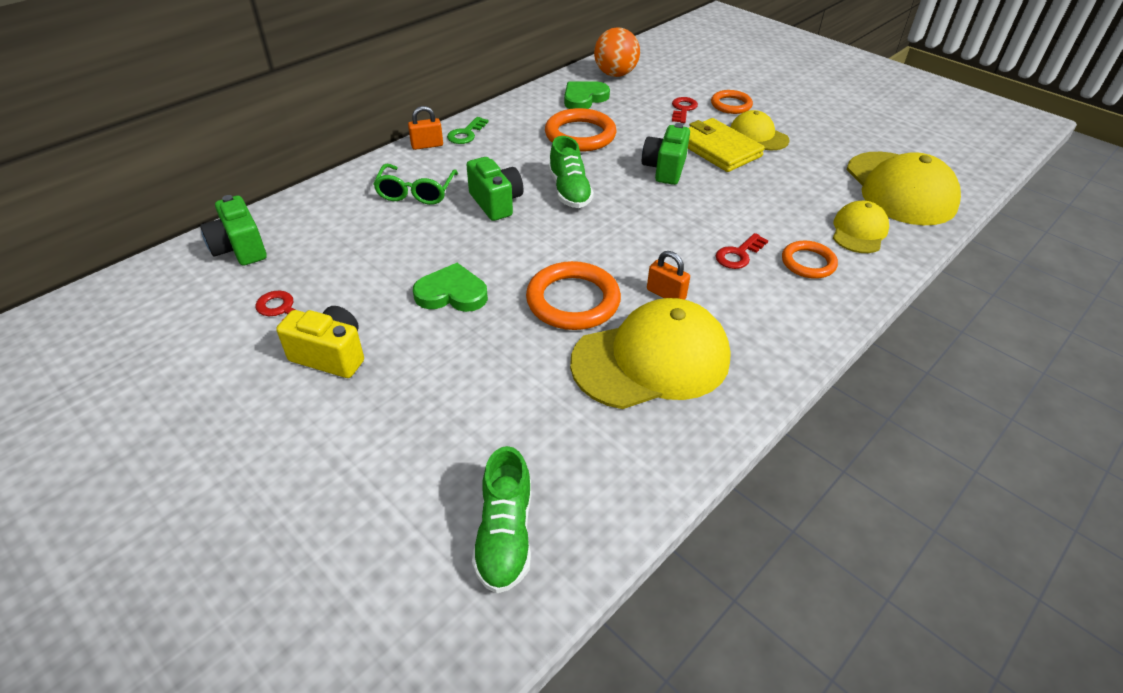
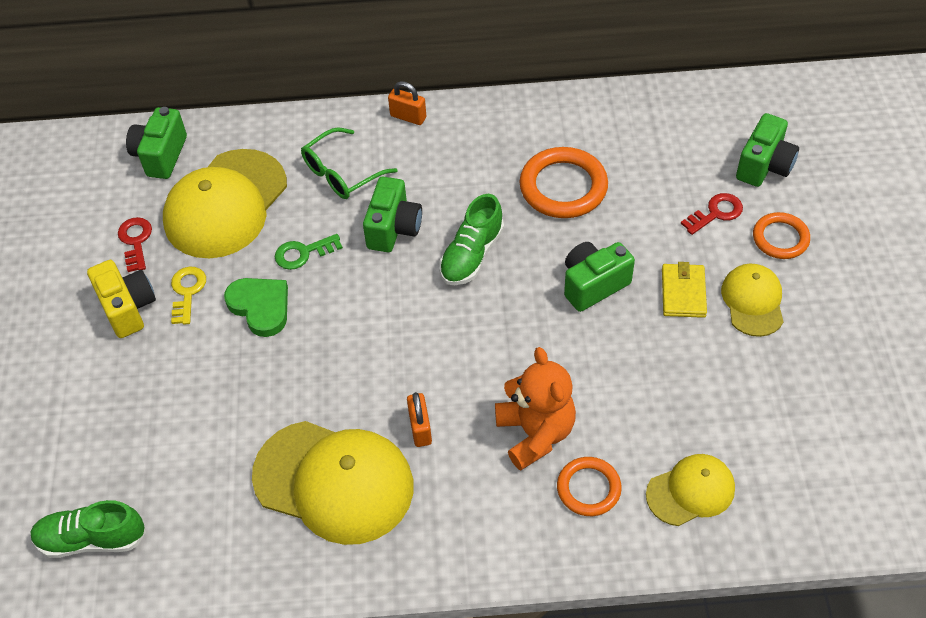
camera: 45 degrees right, 10 degrees up
green key [447,117,489,144] -> green key moved to [275,234,343,270]
green shoe [472,446,531,594] -> green shoe turned 45 degrees clockwise [30,500,146,558]
orange ring [526,261,621,330] -> none
green heart [564,81,610,109] -> none
orange ball [594,27,640,77] -> none
yellow wallet [688,118,765,172] -> yellow wallet [662,262,707,318], size x0.63
red key [716,233,769,269] -> orange teddy bear [495,347,576,471]
yellow cap [846,152,961,225] -> yellow cap moved to [163,149,287,258]
none -> yellow key [171,267,206,325]
none -> green camera [736,113,799,187]

